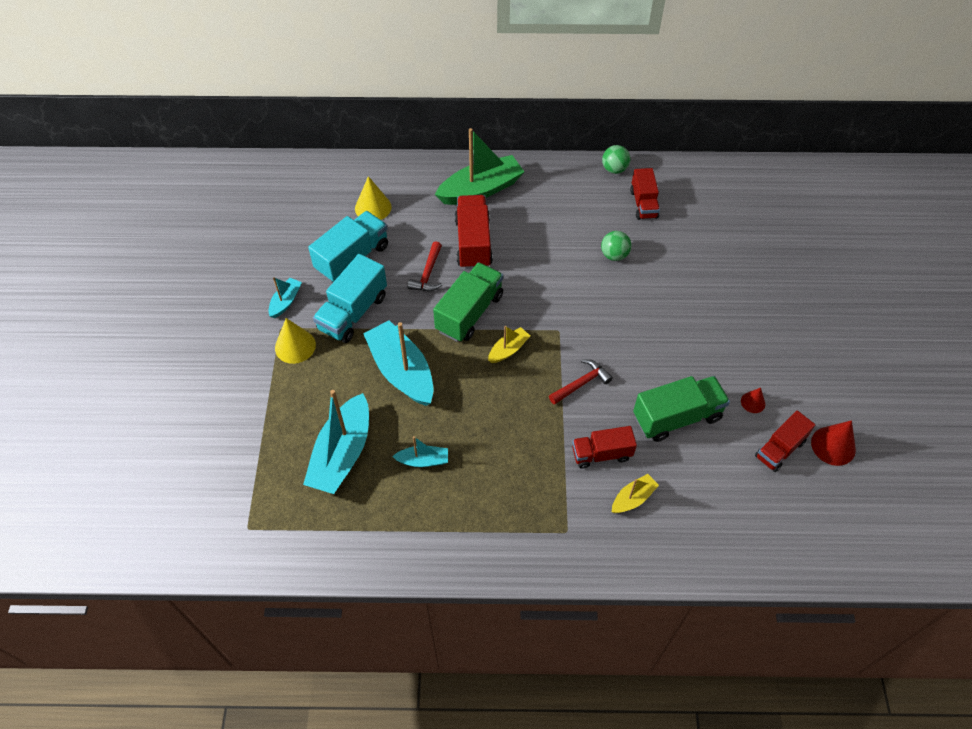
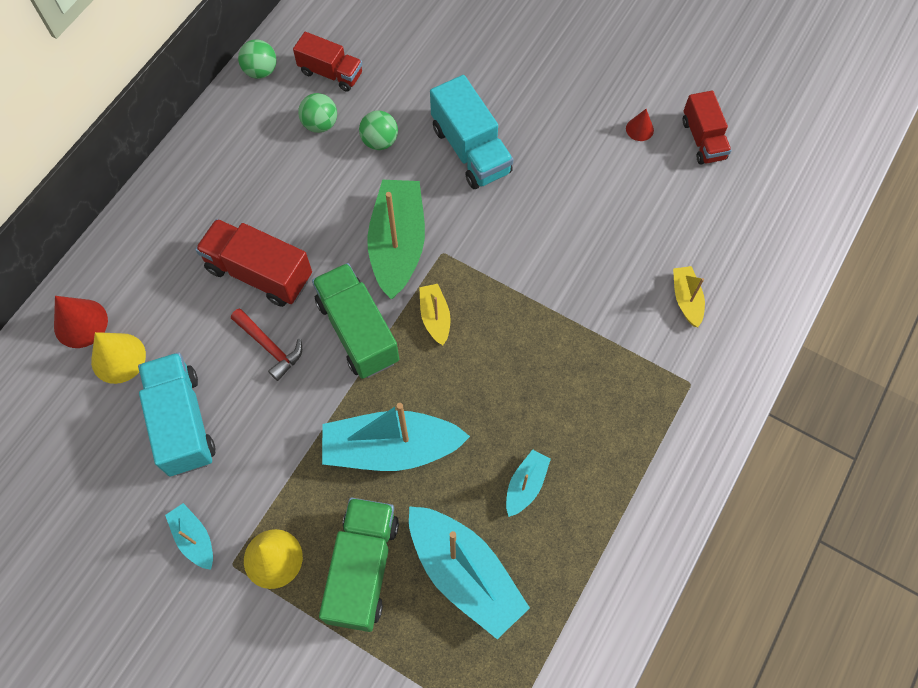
camera: 60 degrees left, 10 degrees up
turquoise truck [313,254,387,343] -> turquoise truck moved to [430,75,513,189]
green boat [435,128,524,205] -> green boat moved to [367,180,425,299]
red hammer [549,359,613,405] -> none
red truck [572,426,637,469] -> none
green truck [633,376,730,442] -> green truck moved to [319,498,399,632]
red cone [811,420,856,466] -> red cone moved to [54,296,108,348]
none -> green ball [298,93,337,133]

